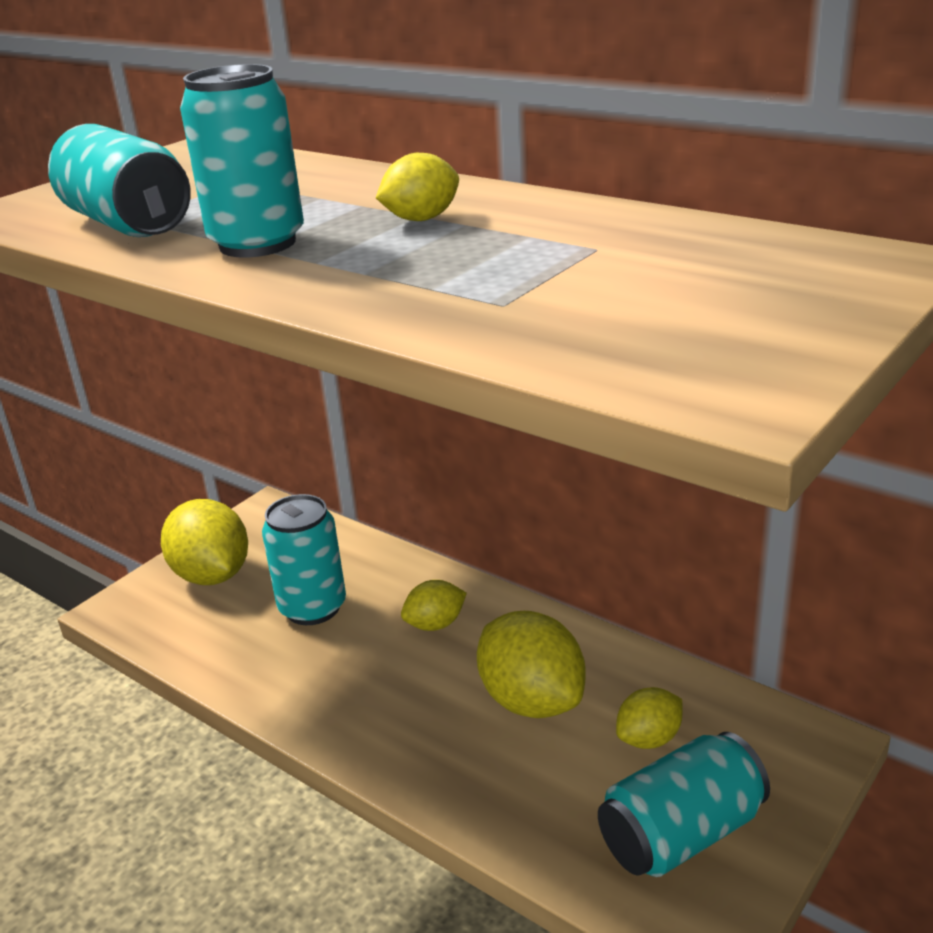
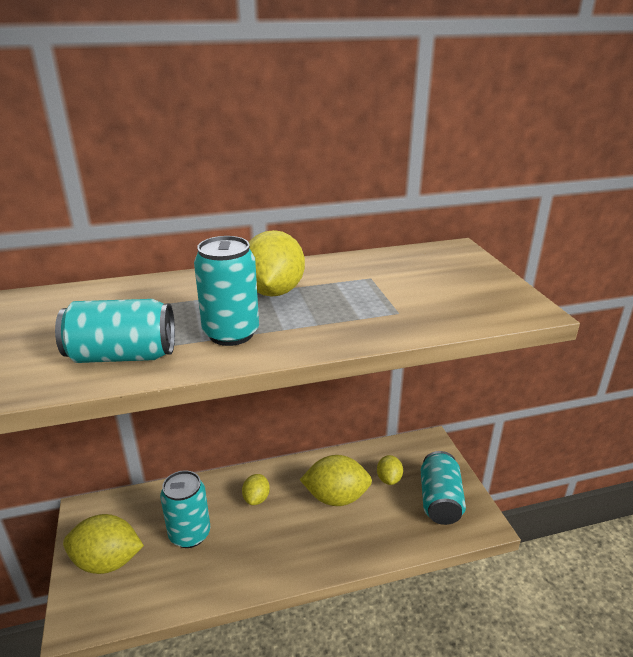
camera: 55 degrees left, 0 degrees up
yellow lemon [376,153,459,221] -> yellow lemon [249,230,305,297], size x1.81

